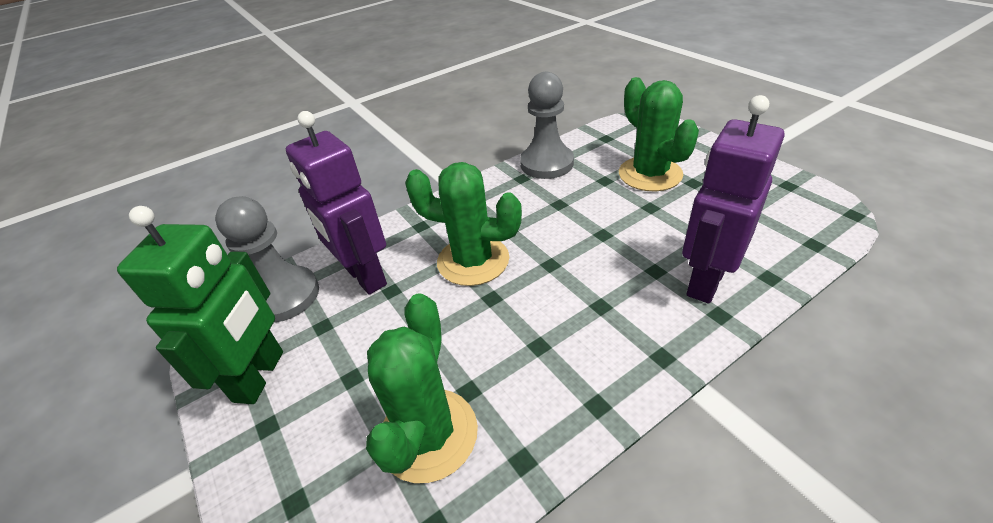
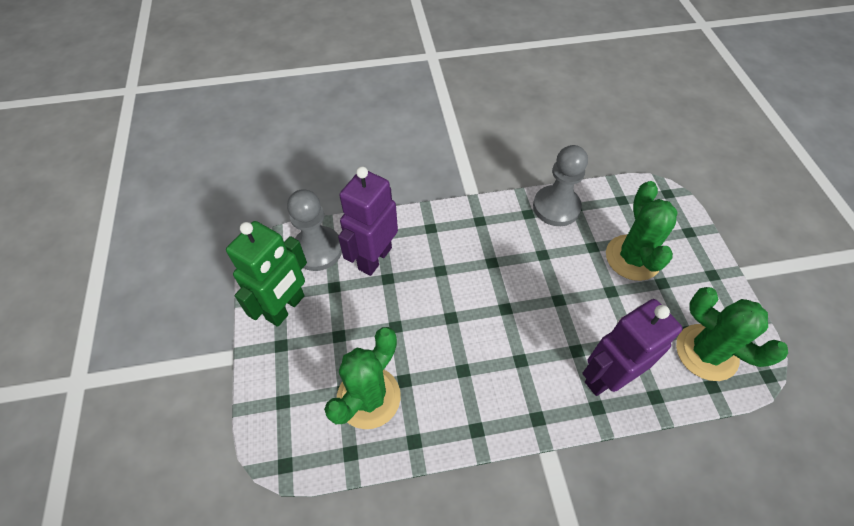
camera: 20 degrees right, 15 degrees up
purple robot [286,111,387,295] -> purple robot turned 45 degrees clockwise [338,166,398,276]
green cactus [405,162,522,286] -> green cactus moved to [676,287,788,381]

